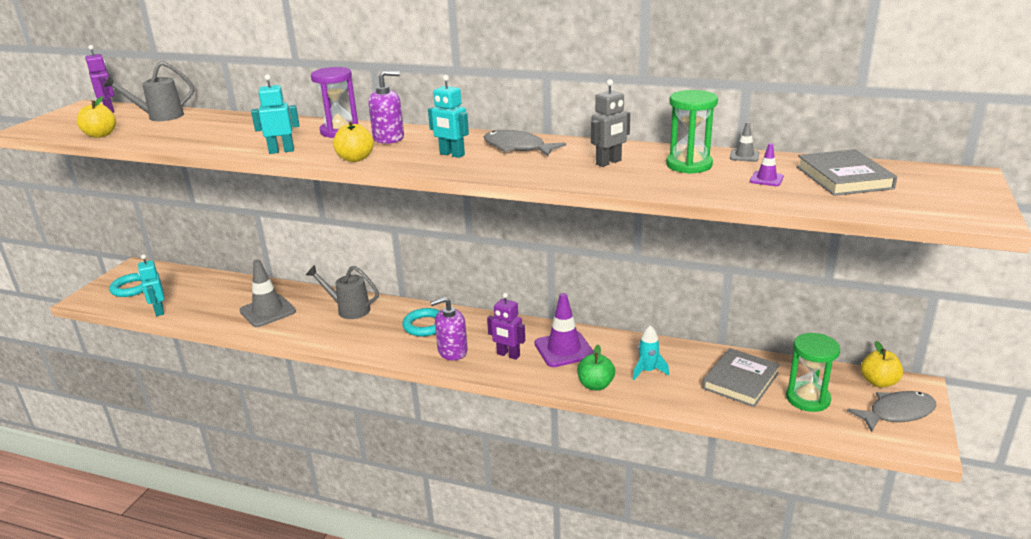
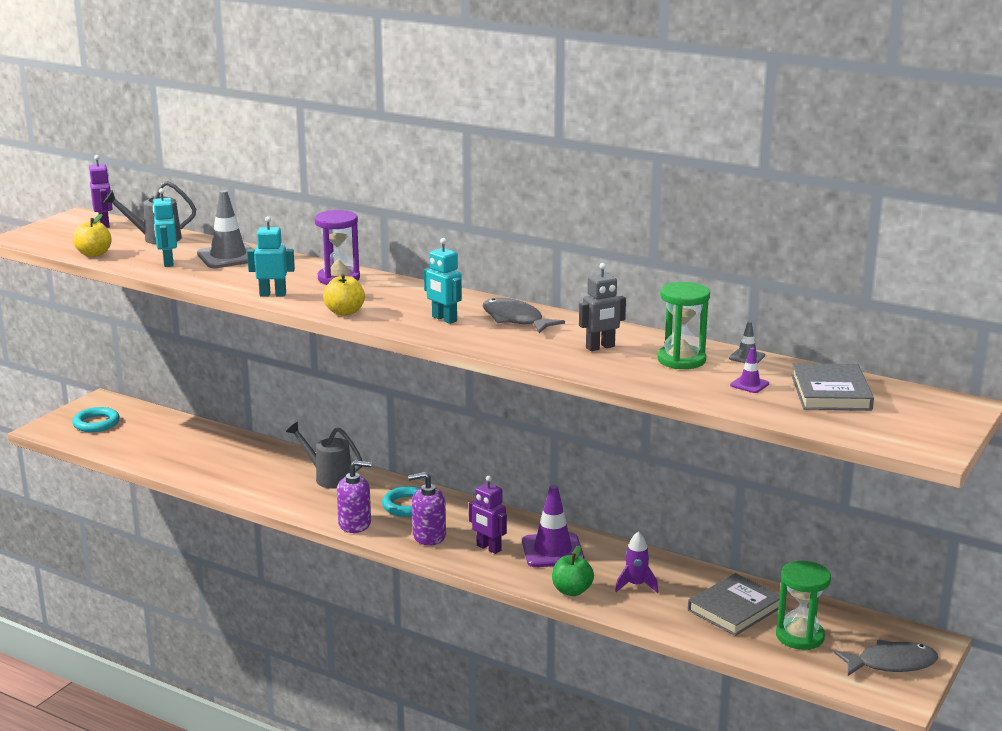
camera: 10 degrees right, 5 degrees down
turquoise robot [138,255,165,316] -> turquoise robot moved to [153,188,177,267]
grey traffic cone [240,259,296,327] -> grey traffic cone moved to [197,190,252,268]
purple soap dispenser [368,70,404,144] -> purple soap dispenser moved to [337,460,372,533]
turquoise rocket [633,325,669,380] -> purple rocket [615,531,658,593]
yellow apple [861,341,903,388] -> none

